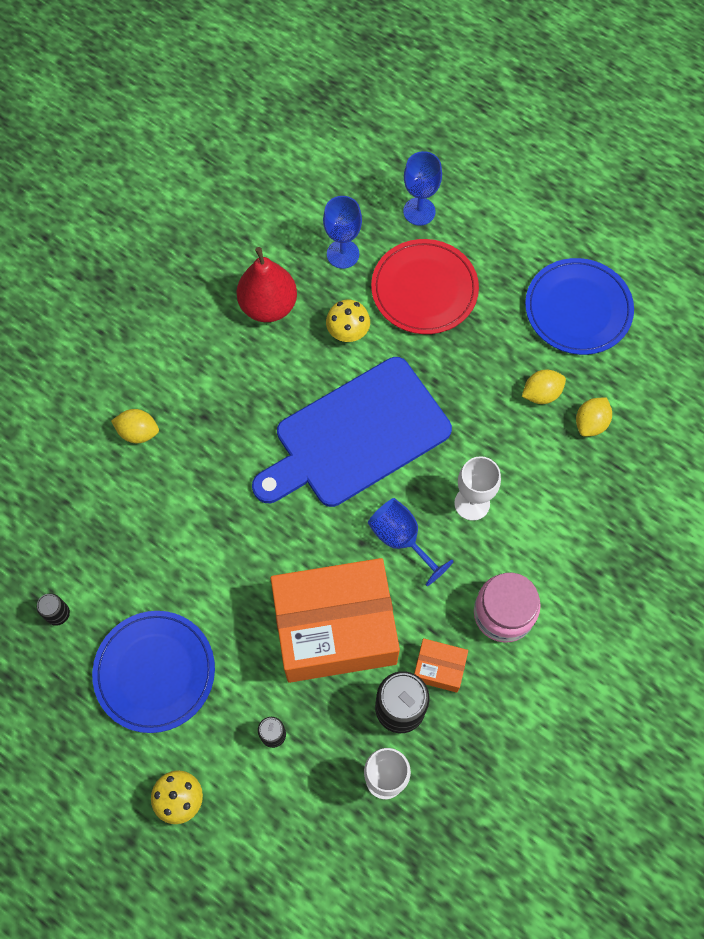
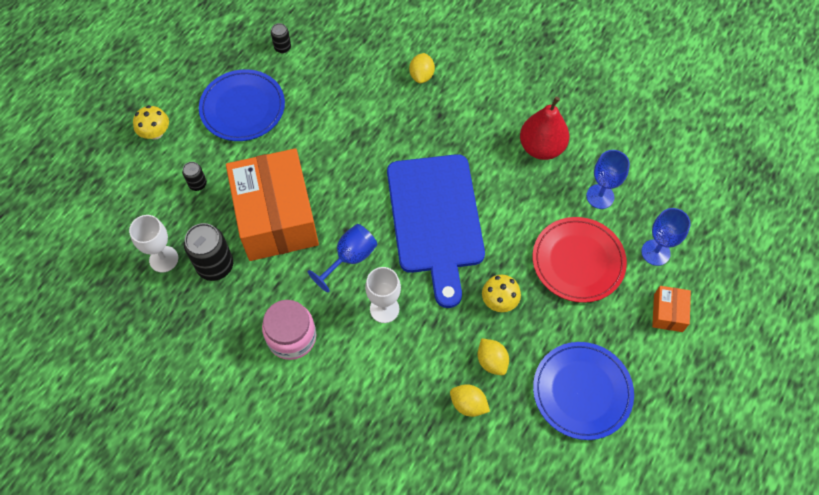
camera: 85 degrees right, 5 degrees down
blue cutting board [252,357,452,507] -> blue cutting board turned 150 degrees counterclockwise [387,154,485,308]
yellow mushroom [326,300,370,342] -> yellow mushroom moved to [482,275,521,312]
orange box [414,638,468,693] -> orange box moved to [652,286,691,332]

